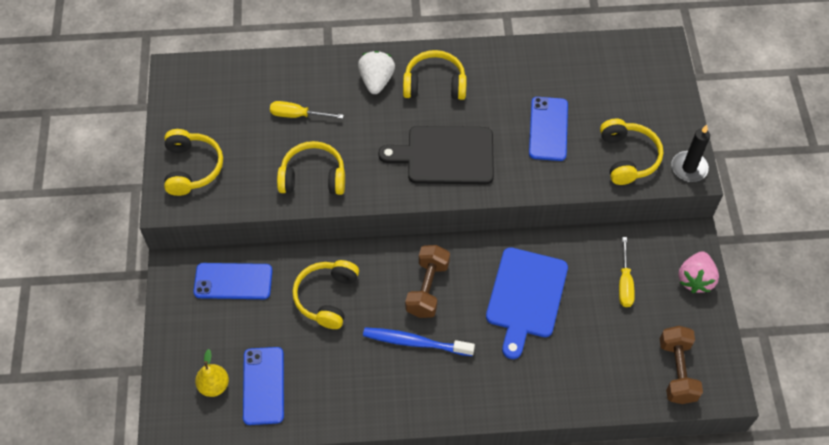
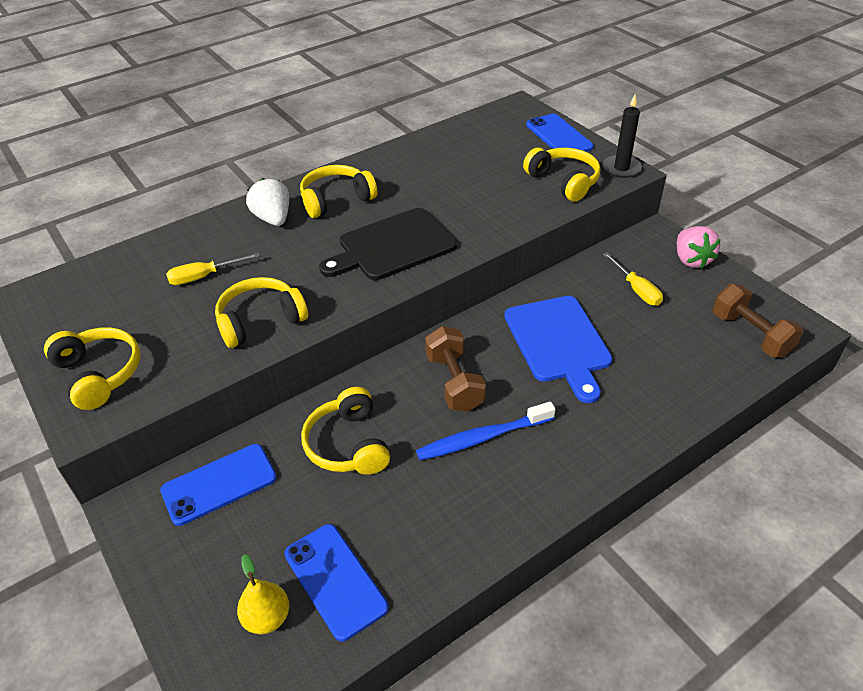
camera: 30 degrees left, 15 degrees down
blue phone [529,97,568,161] -> blue phone moved to [526,114,594,152]

